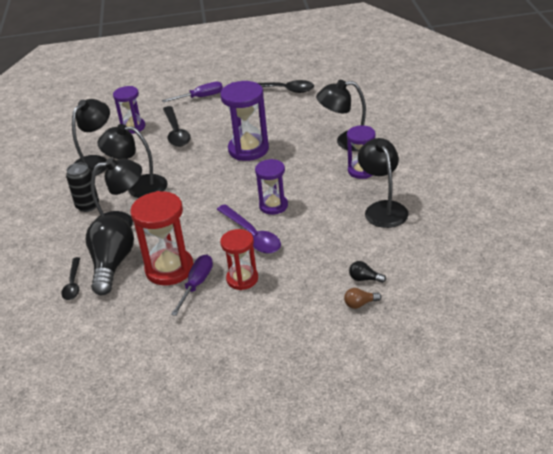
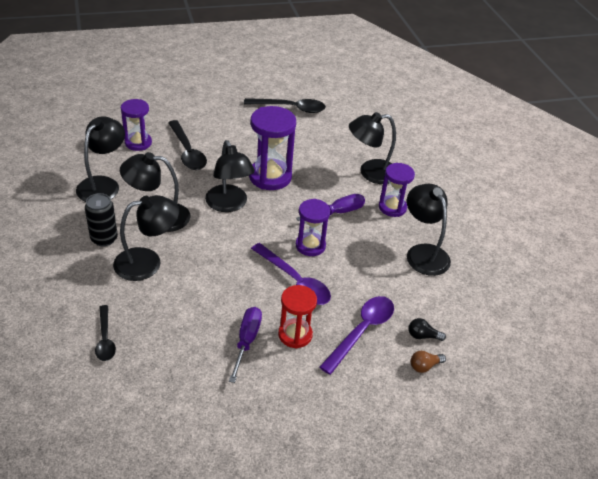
camera: 15 degrees left, 5 degrees up
black light bulb [85,215,134,295] -> none
red hourglass [130,191,194,285] -> none
purple screwdriver [162,81,223,102] -> purple screwdriver moved to [296,194,365,221]
none -> black lamp [205,140,255,212]
none -> purple spoon [319,296,394,375]

